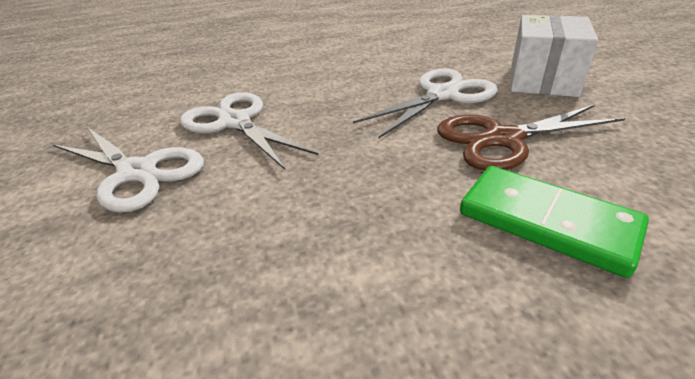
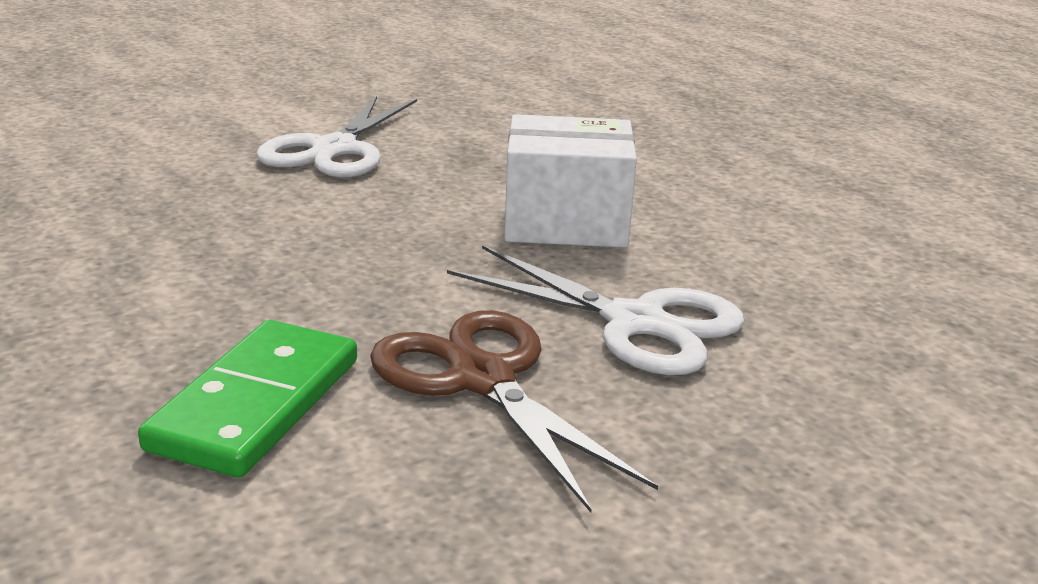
camera: 70 degrees right, 10 degrees down
white scissors [180,92,318,170] -> none
white box [511,15,598,97] -> white box moved to [504,114,637,248]

